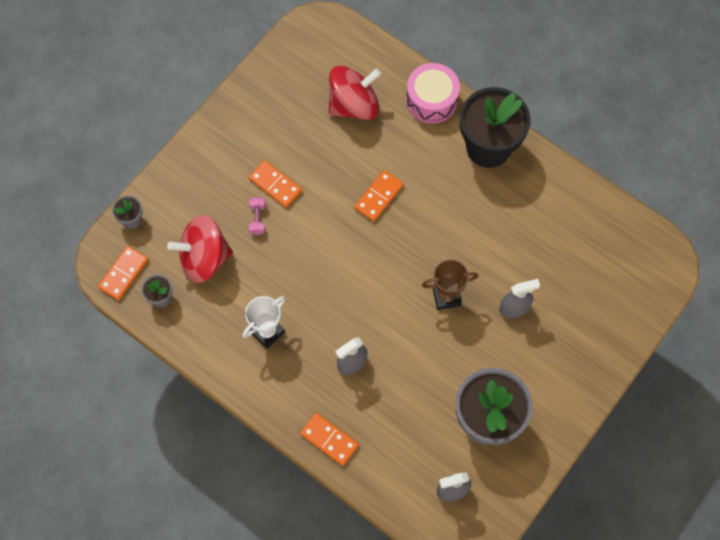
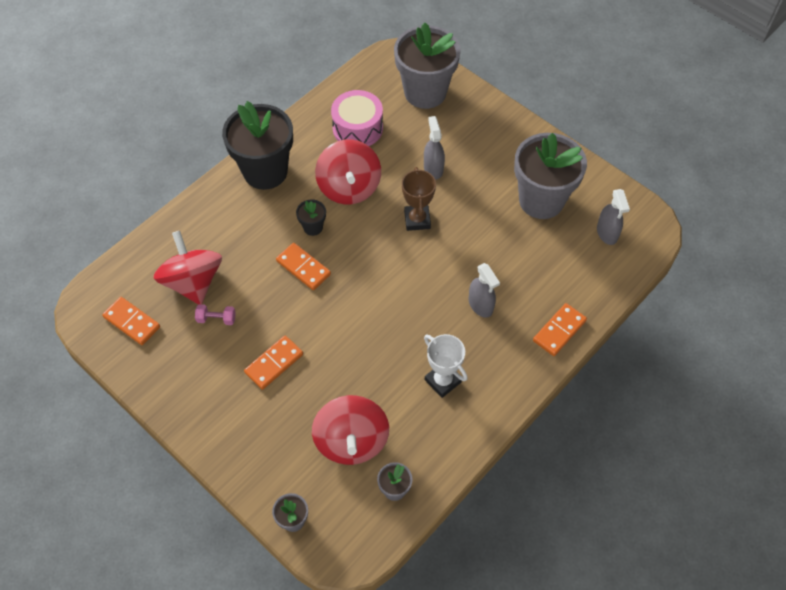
camera: 85 degrees left, 10 degrees down
orange domino [98,246,149,300] -> orange domino moved to [102,297,160,345]
pink dumbbell [249,197,265,235] -> pink dumbbell moved to [195,304,236,325]
pink drum [406,63,460,124] -> pink drum moved to [331,90,383,146]
none -> black flower pot [296,199,326,236]
none -> red spinning top [315,139,381,205]
none -> grey flower pot [394,23,461,109]

